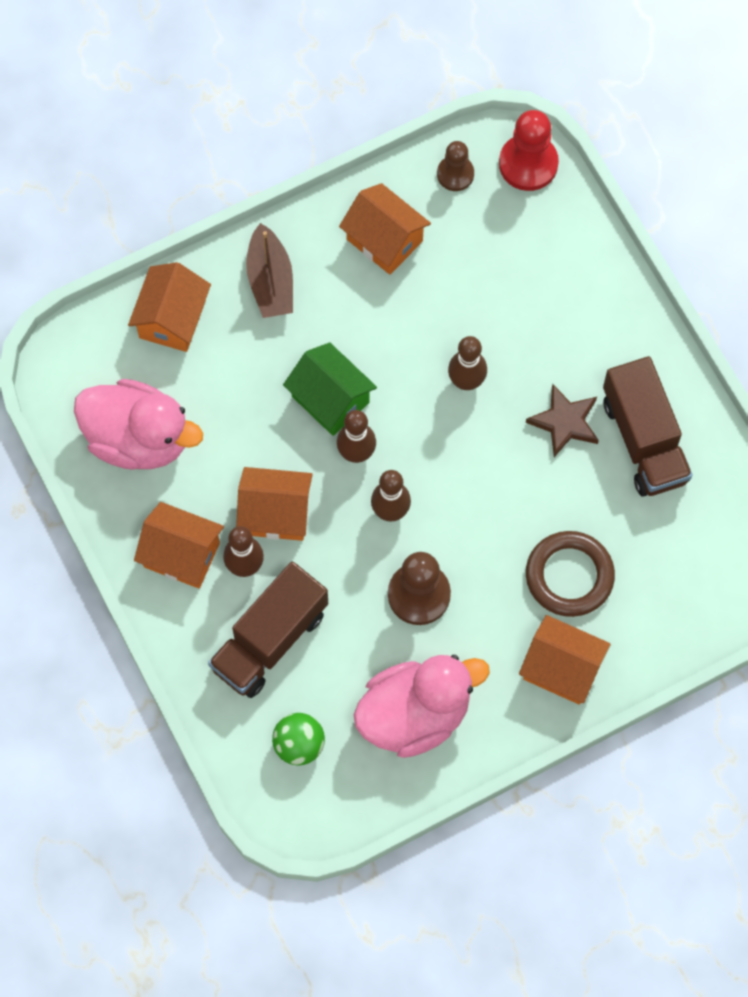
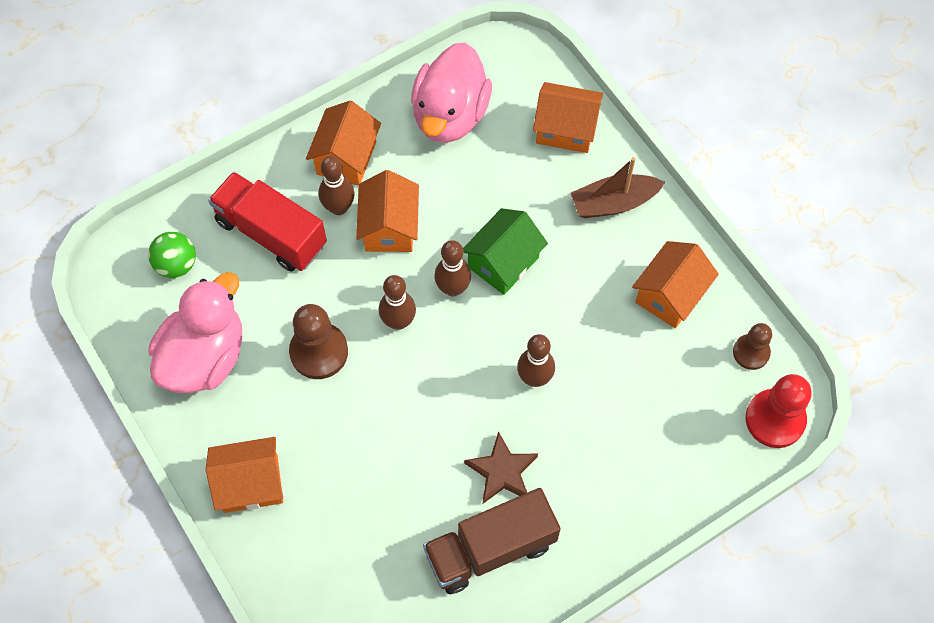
camera: 85 degrees right, 5 degrees down
brown truck [208,561,328,698] -> red truck [208,172,327,271]
pink duck [354,655,490,758] -> pink duck turned 120 degrees counterclockwise [149,272,242,393]
orange house [519,615,611,705] -> orange house turned 60 degrees clockwise [206,437,283,513]
brown ring [526,531,615,617] -> none

